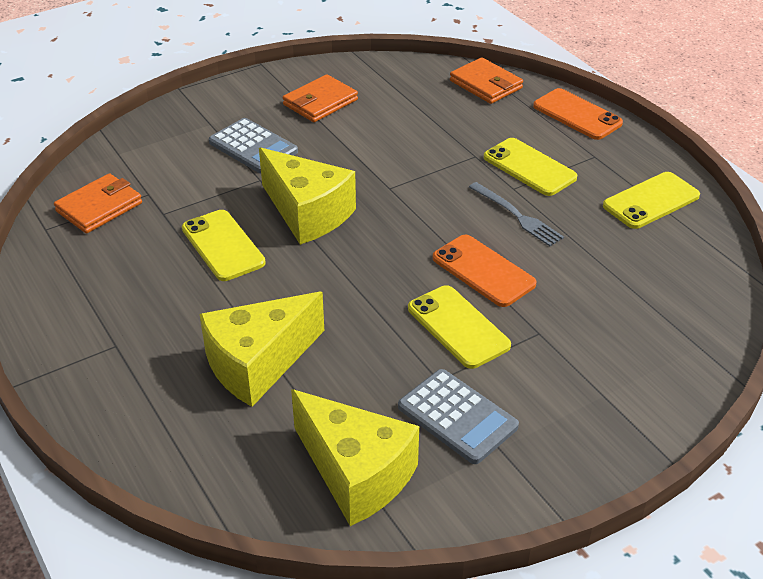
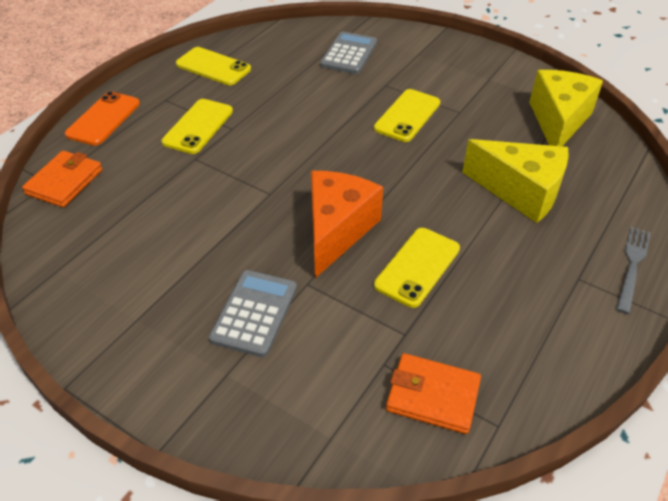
camera: 115 degrees left, 5 degrees up
yellow cheese [259,147,356,245] -> orange cheese [311,171,383,278]
orange wallet [283,74,358,122] -> none
grey calculator [398,369,519,464] -> grey calculator moved to [320,31,377,74]
orange phone [433,235,537,307] -> none
grey fork [469,182,564,246] -> grey fork moved to [616,227,651,314]

